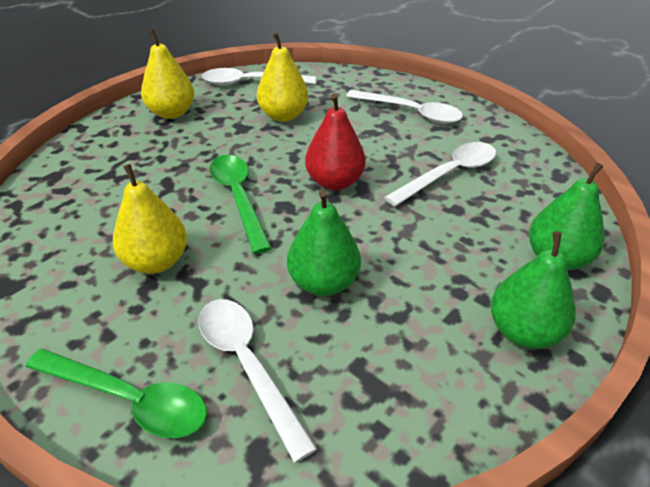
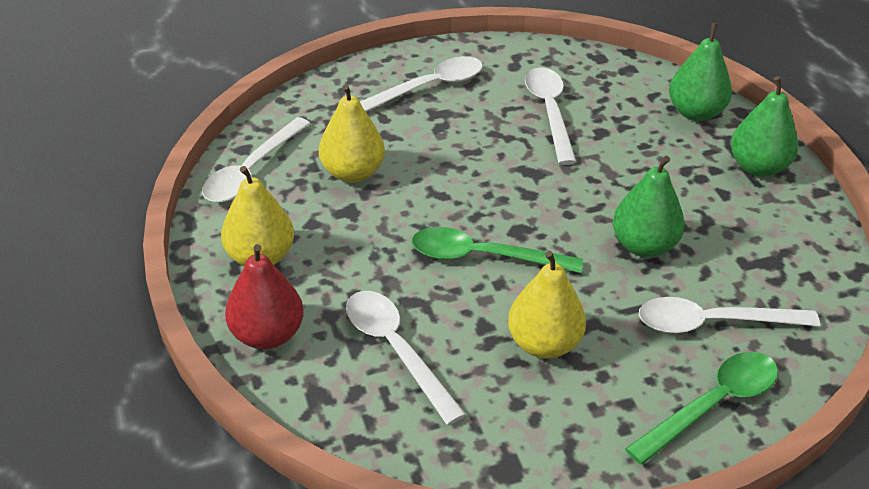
camera: 60 degrees left, 0 degrees up
red pear [305,94,366,191] -> red pear moved to [225,244,304,349]
none -> white spoon [346,291,466,425]

